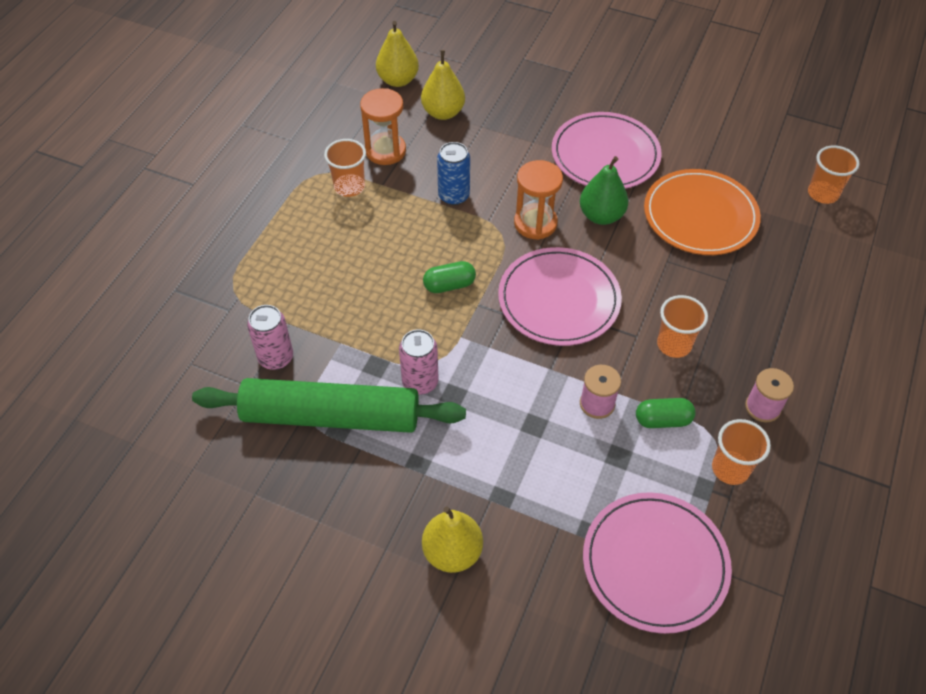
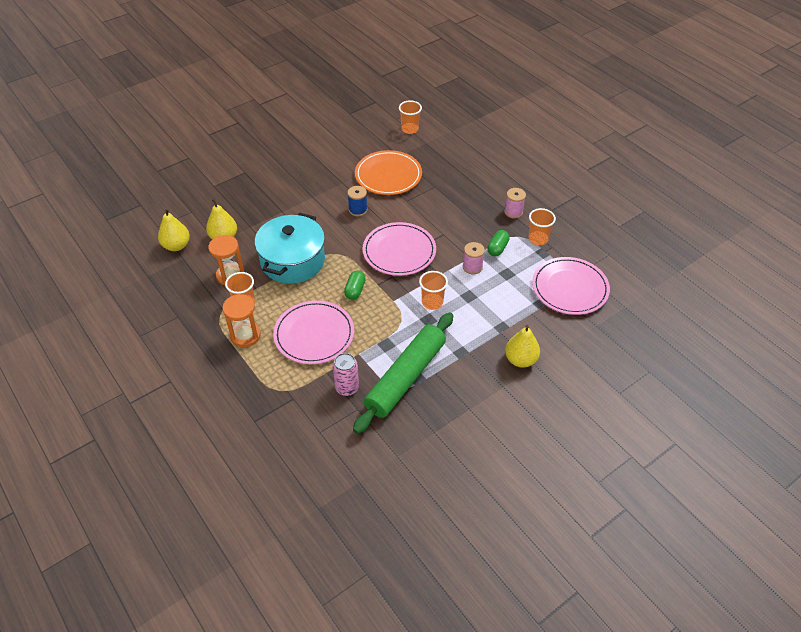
camera: 60 degrees left, 5 degrees down
pink can [399,329,438,395] -> none
blue can [437,142,470,205] -> turquoise pot [255,213,325,284]
orange hourglass [514,160,563,240] -> orange hourglass moved to [222,294,261,347]
pink plate [552,112,662,189] -> pink plate moved to [273,300,354,364]
green pear [580,156,628,225] -> blue spool [347,186,367,216]
orange cup [657,295,708,358] -> orange cup moved to [419,271,448,310]

